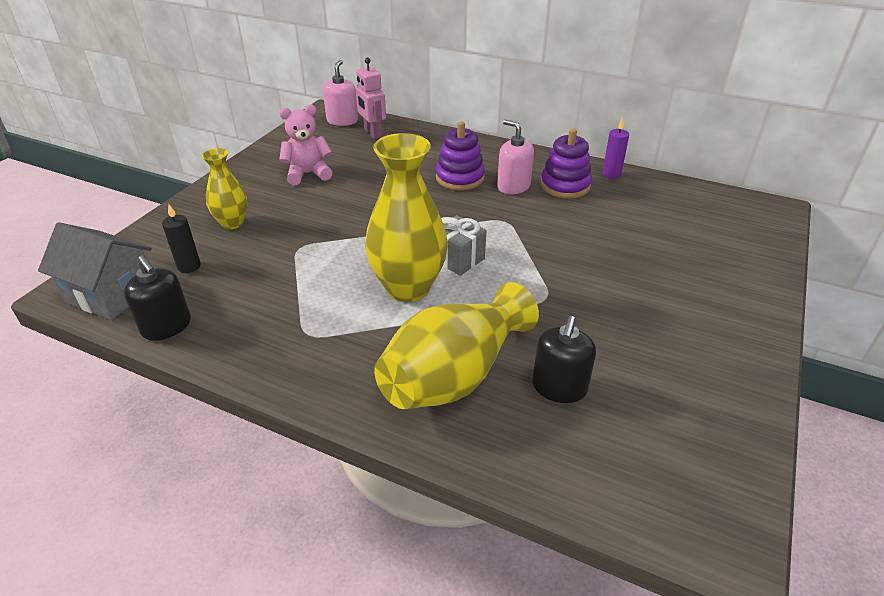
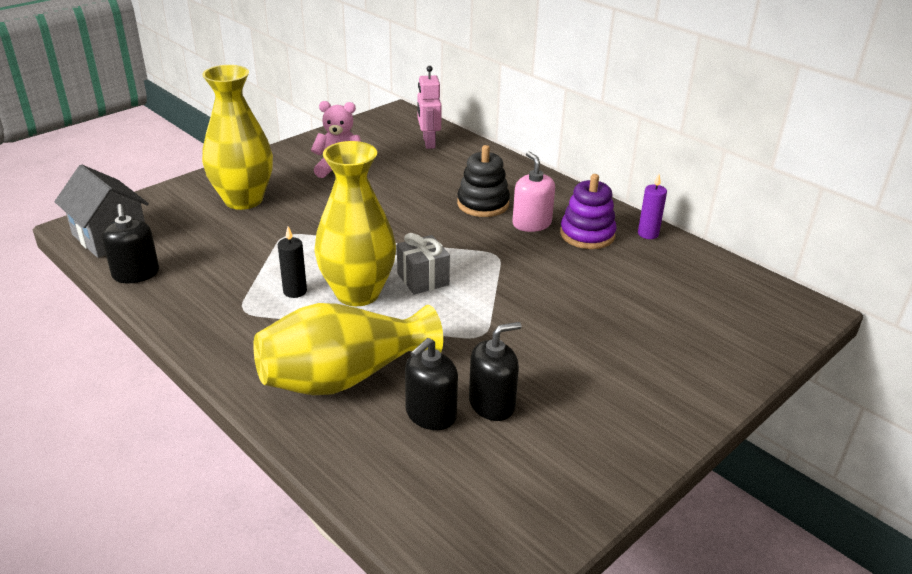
camera: 20 degrees right, 5 degrees down
black candle [162,204,201,273] -> black candle moved to [278,226,307,298]
yellow vase [201,148,247,229] -> yellow vase [202,65,273,210], size x1.79
pink soap dispenser [323,60,358,126] -> none
purple stacking toy [436,121,485,190] -> black stacking toy [457,145,510,217]
none -> black soap dispenser [469,322,522,421]

